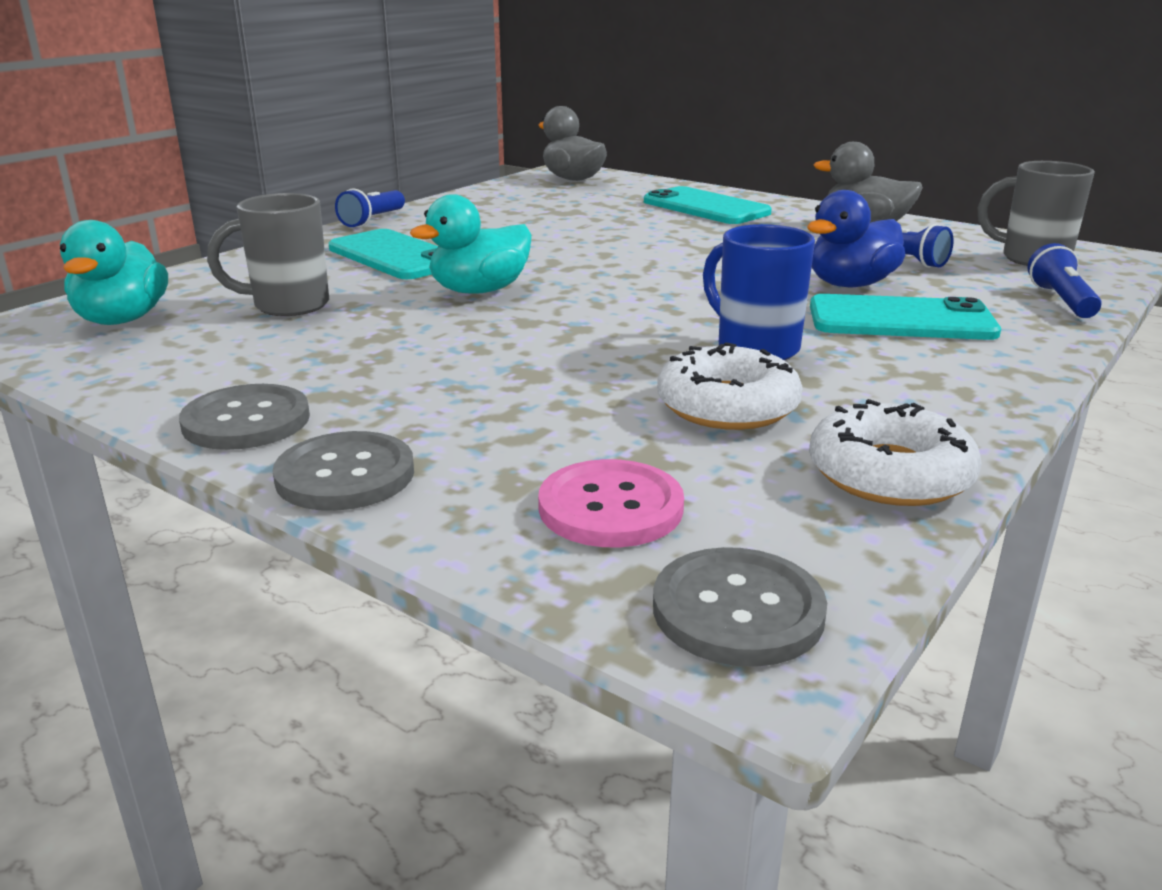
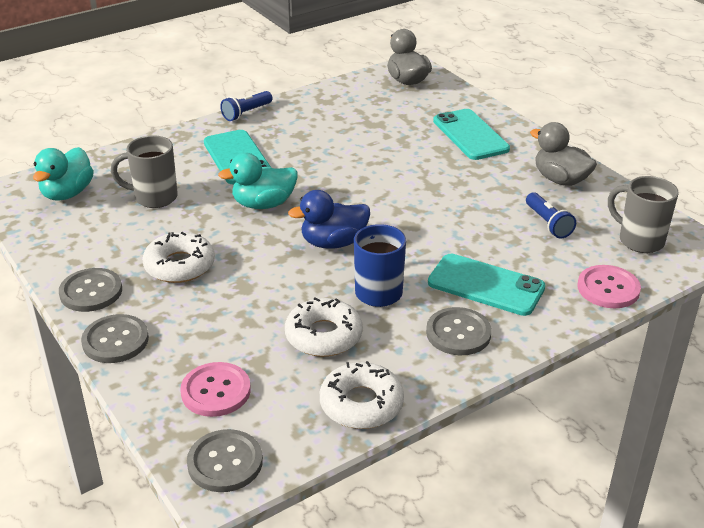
camera: 20 degrees right, 10 degrees up
blue duck [807,190,905,287] -> blue duck moved to [288,190,370,249]
blue flashlight [1027,243,1102,318] -> pink button [577,265,641,308]
none -> white donut [142,232,215,283]
none -> grey button [426,307,492,355]

